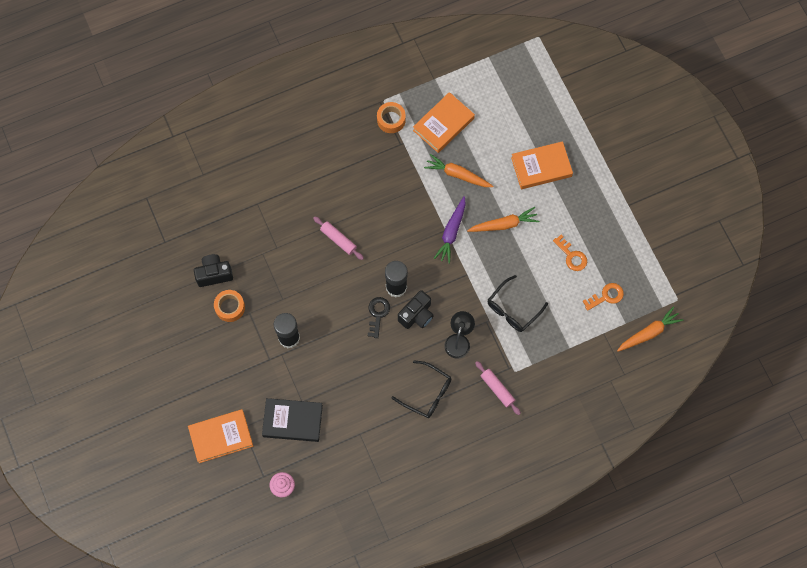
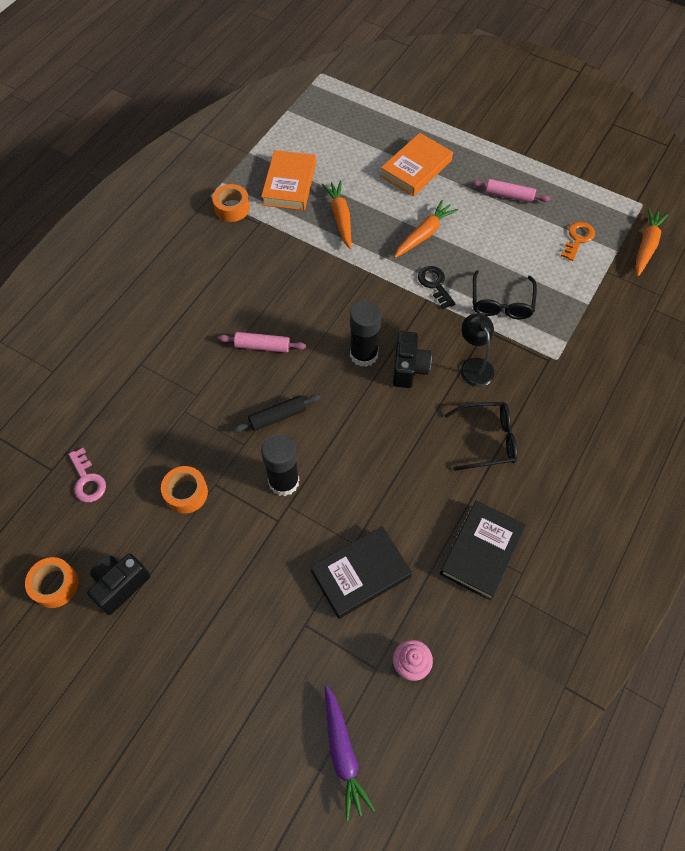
camera: 35 degrees left, 10 degrees down
orange book [188,409,253,463] -> none
black camera [194,254,233,287] -> black camera moved to [87,553,150,615]
black key [368,297,390,338] -> black key moved to [418,266,456,309]
orange carrot [424,154,494,187] -> orange carrot turned 90 degrees clockwise [322,181,351,249]
purple carrot [434,196,466,264] -> purple carrot moved to [325,685,375,821]
pink rolling pin [475,361,521,415] -> pink rolling pin moved to [472,179,550,203]
orange key [553,234,587,271] -> none
none -> orange tape [25,557,78,608]
none -> pink key [69,448,106,502]
none -> black rolling pin [233,394,320,433]
none -> black book [440,501,526,601]

